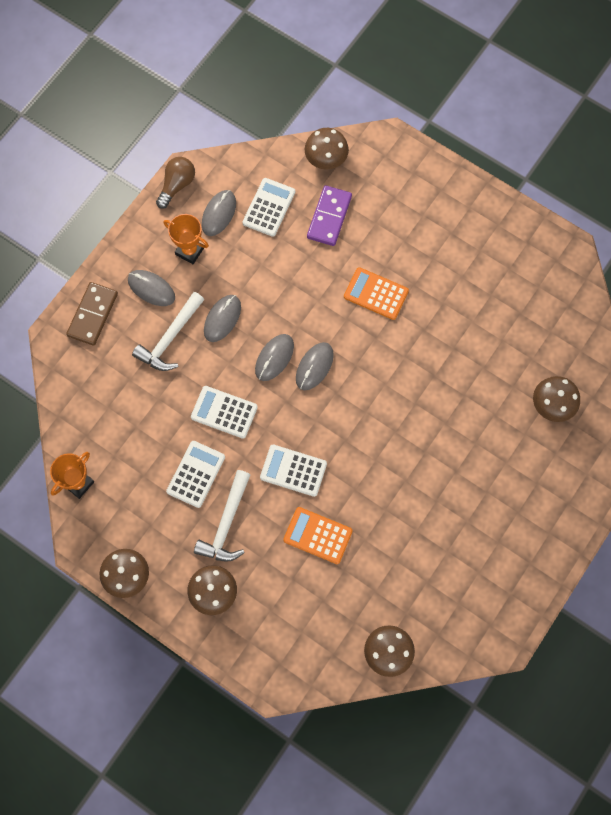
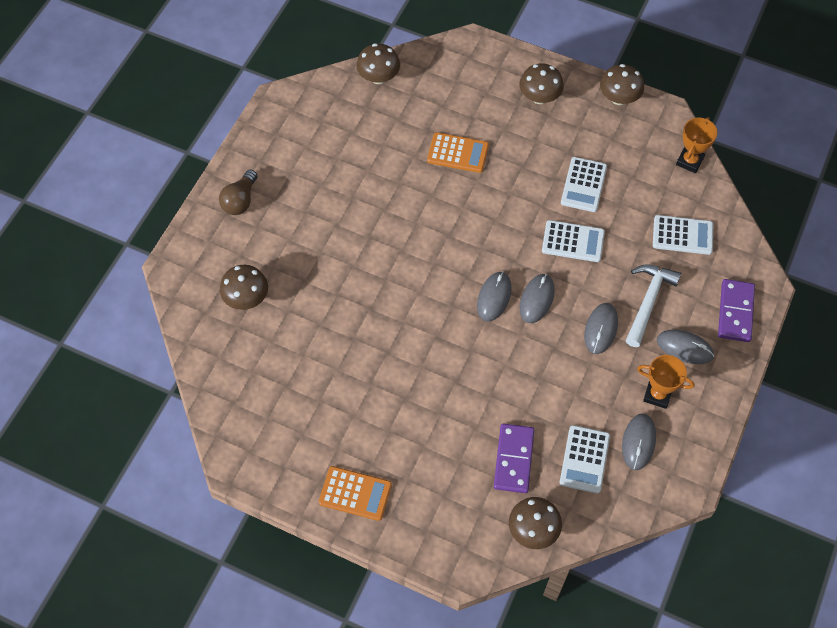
camera: 170 degrees right, 10 degrees down
brown domino [66,282,118,346] -> purple domino [718,279,755,342]
brown light bulb [156,157,195,209] -> brown light bulb moved to [219,170,257,215]
white hammer [194,470,250,562] -> none
white calculator [260,445,327,497] -> white calculator moved to [653,215,713,255]
orange calculator [344,267,409,320] -> orange calculator moved to [319,466,392,521]

